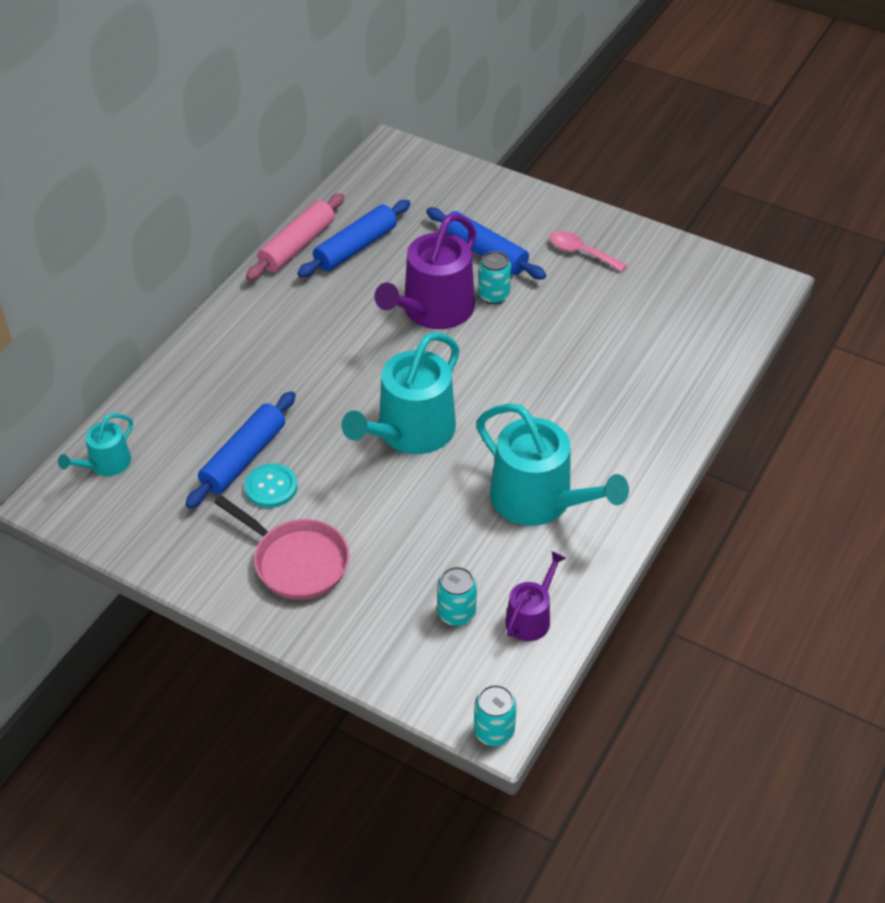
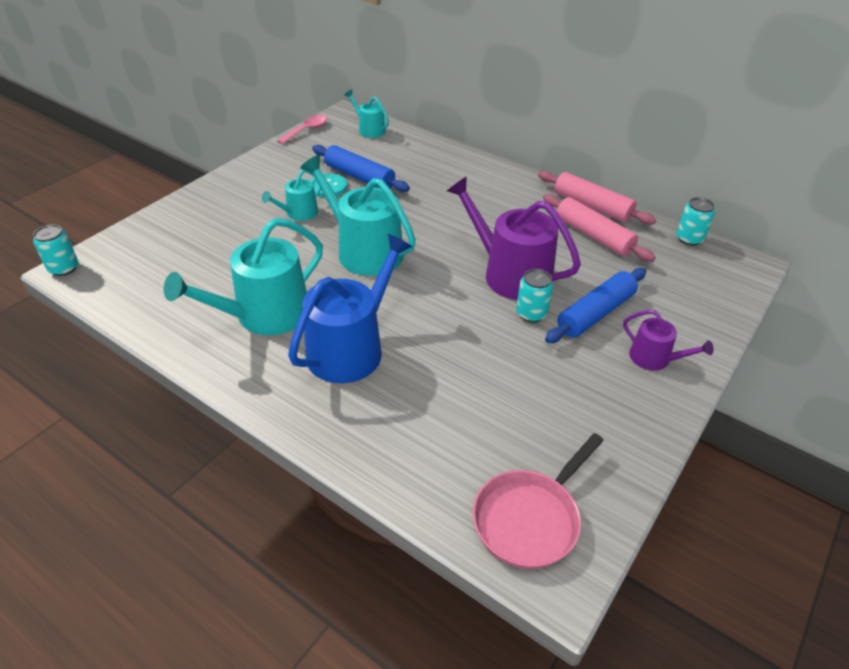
camera: 95 degrees right, 5 degrees down
pink pan [215,496,349,600] -> pink pan moved to [472,433,604,569]
blue rolling pin [297,200,411,277] -> pink rolling pin [543,194,655,262]
turquoise can [437,567,477,626] -> turquoise can moved to [676,197,715,246]
purple watering can [505,551,566,641] -> purple watering can moved to [623,310,714,371]
pink spoon [550,231,627,272] -> pink spoon moved to [277,115,327,144]
none -> turquoise watering can [262,170,321,221]
none -> blue watering can [288,234,412,383]

